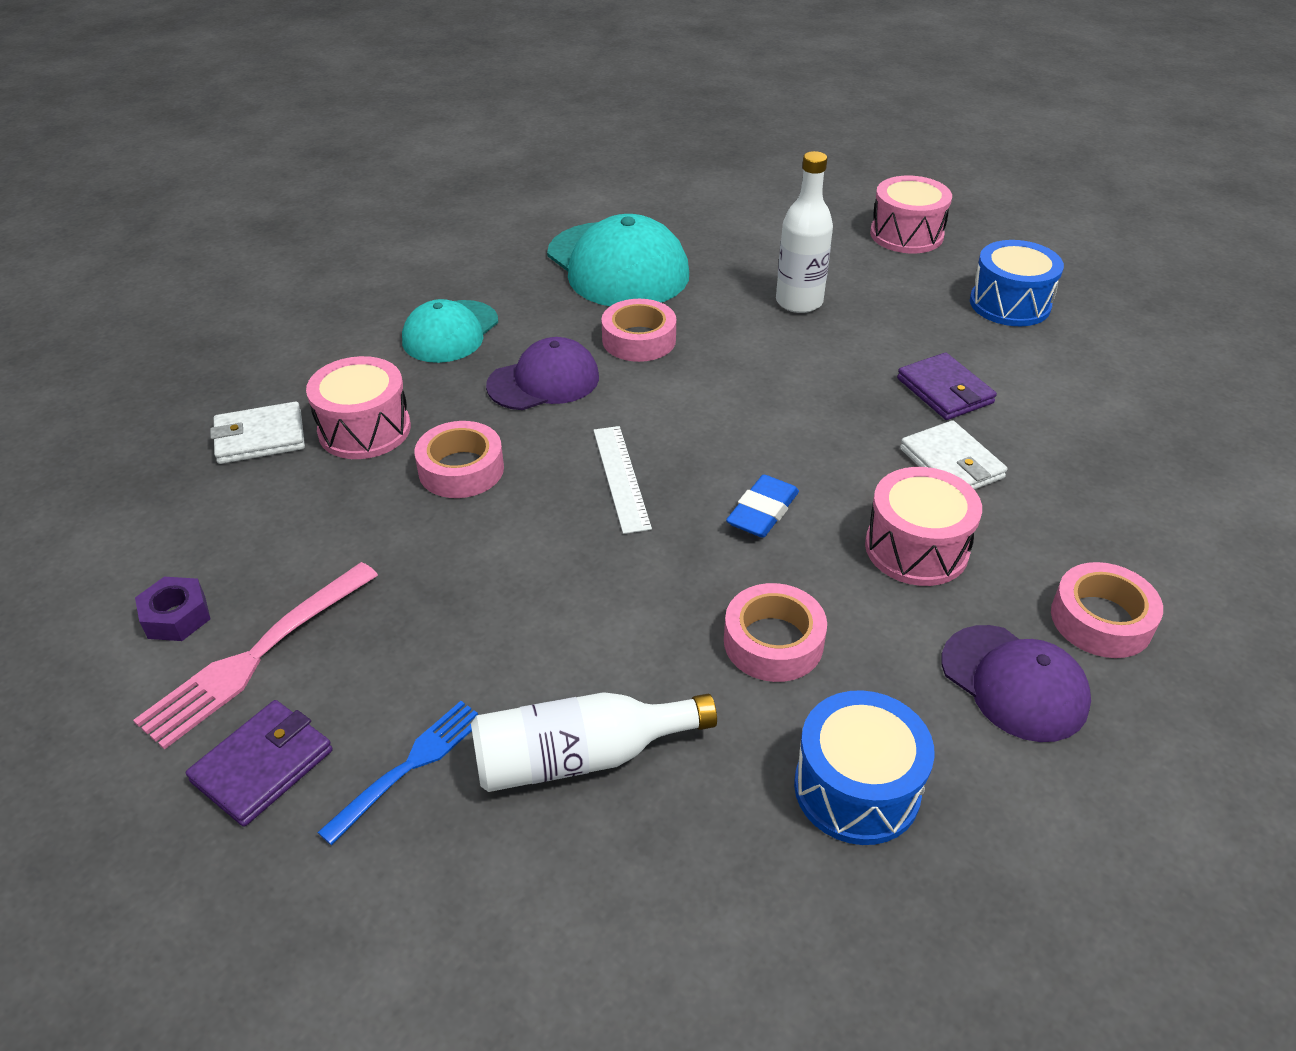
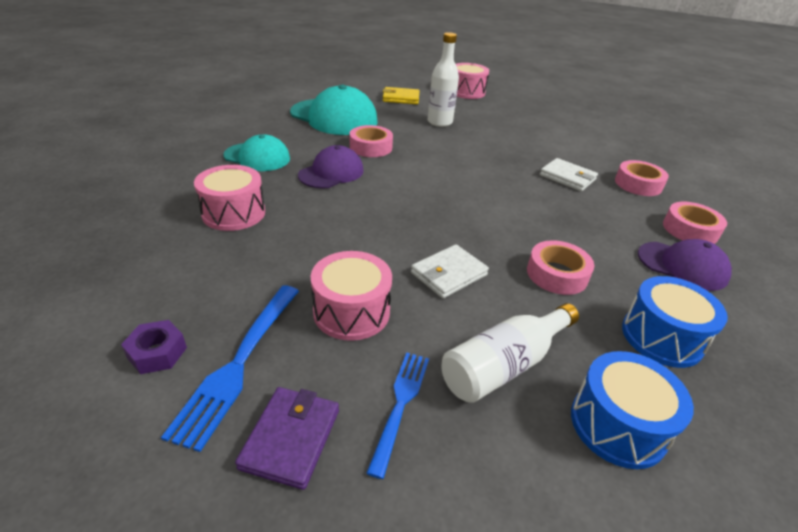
camera: 25 degrees left, 5 degrees down
pink fork [133,562,378,750] -> blue fork [161,286,299,452]
white wallet [210,401,305,464] -> white wallet moved to [411,245,489,298]
turquoise cap [402,299,498,363] -> turquoise cap turned 75 degrees counterclockwise [223,134,290,171]
pink tape [415,421,504,498] -> pink tape moved to [615,160,669,196]
white ruler [593,426,652,534] -> none
blue eraser [726,475,799,538] -> none
pink drum [865,467,982,586] -> pink drum moved to [311,251,392,341]
purple wallet [897,353,997,420] -> none
blue drum [970,240,1064,326] -> blue drum moved to [571,351,694,469]
none -> yellow wallet [383,87,419,104]

